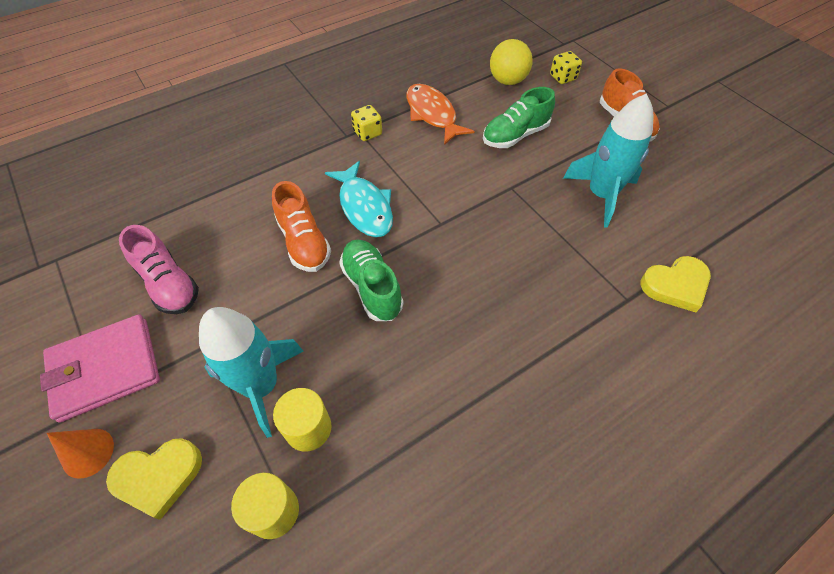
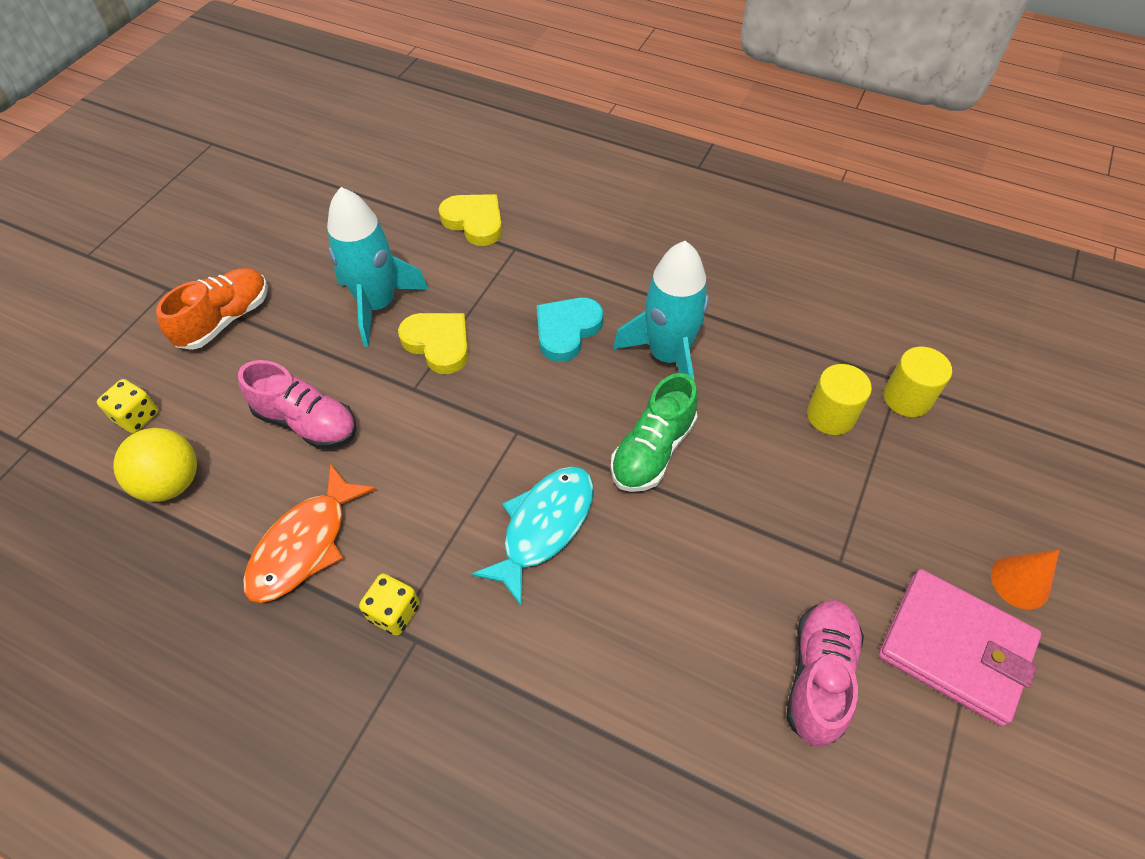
camera: 120 degrees left, 0 degrees up
yellow heart [106,438,202,520] -> yellow heart moved to [398,313,469,374]
turquoise rocket [199,307,303,438] -> turquoise rocket moved to [613,241,709,380]
orange shoe [272,181,331,272] -> none
green shoe [483,87,555,148] -> pink shoe [238,360,357,449]
none -> turquoise heart [537,298,603,362]

